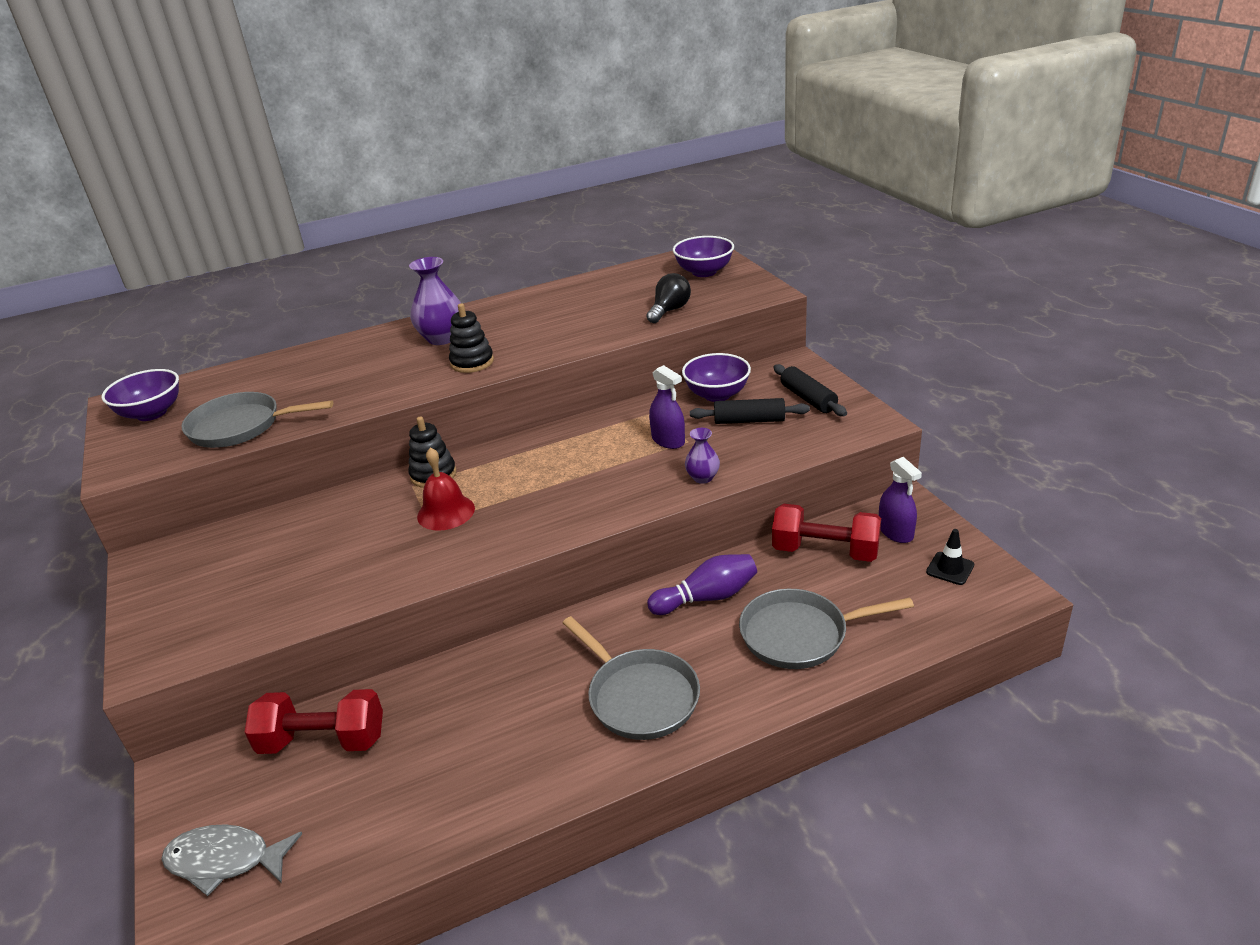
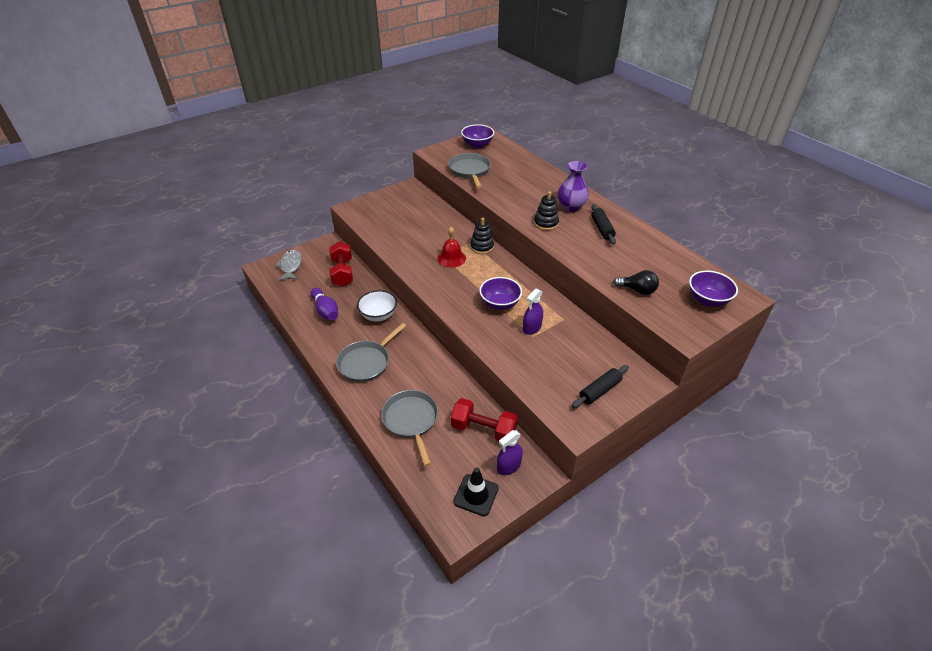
camera: 75 degrees right, 10 degrees up
purple bowling pin [647,554,757,615] -> purple bowling pin moved to [311,288,338,321]
purple bowl [682,353,751,402] -> purple bowl moved to [480,277,522,310]
purple vase [685,428,720,484] -> none
black rolling pin [690,398,810,424] -> black rolling pin moved to [591,204,616,245]
red dumbbell [772,504,881,562] -> red dumbbell turned 75 degrees counterclockwise [451,398,518,442]
black traffic cone [926,529,974,585] -> black traffic cone [453,467,499,516], size x1.51
none -> white bowl [357,290,397,322]

